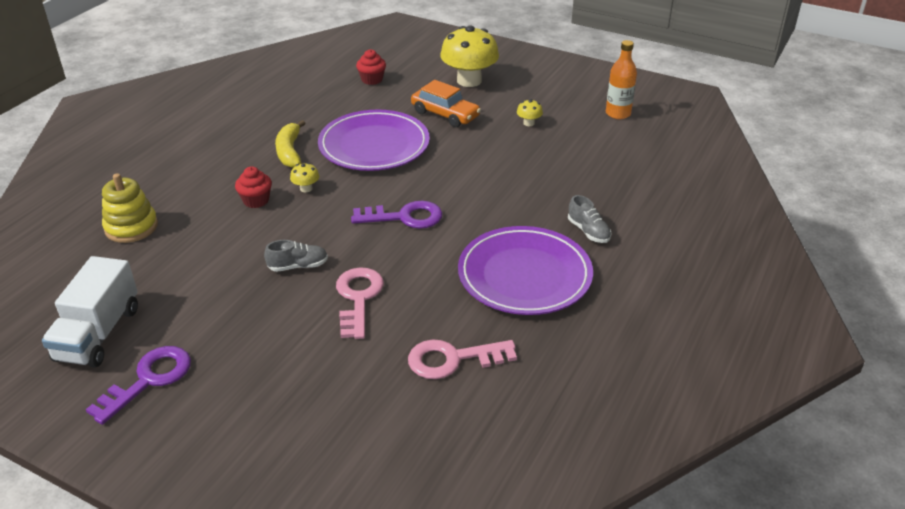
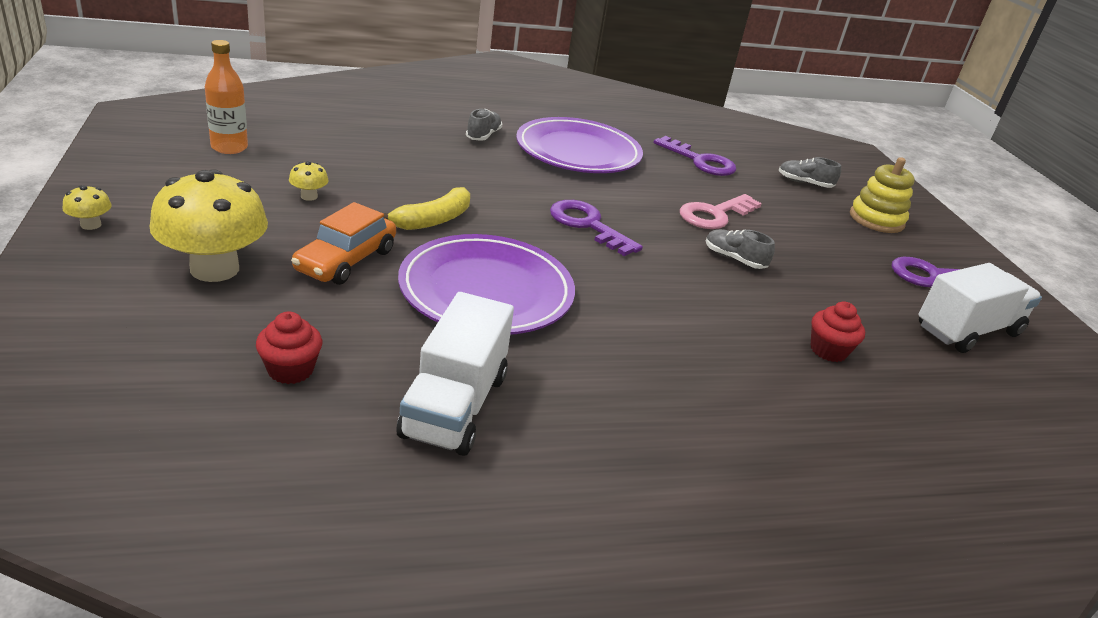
camera: 135 degrees left, 5 degrees down
yellow stacking toy [102,173,158,243] -> yellow stacking toy moved to [850,157,915,233]
red cupcake [235,166,272,208] -> red cupcake moved to [810,301,865,362]
yellow banana [275,120,305,168] -> yellow banana moved to [383,187,470,230]
yellow mushroom [290,163,319,192] -> yellow mushroom moved to [63,185,112,230]
pink key [408,340,517,379] -> purple key [654,136,736,176]
orange car [411,80,481,127] -> orange car turned 150 degrees counterclockwise [291,202,396,285]
none -> white truck [396,292,514,456]
none -> grey shoe [779,157,841,188]

